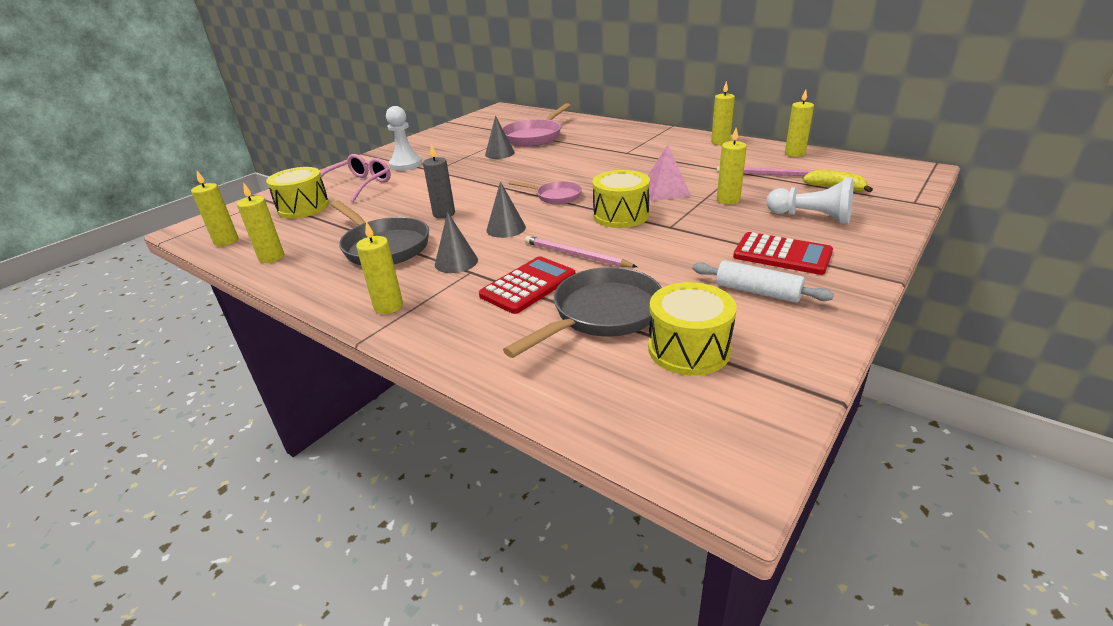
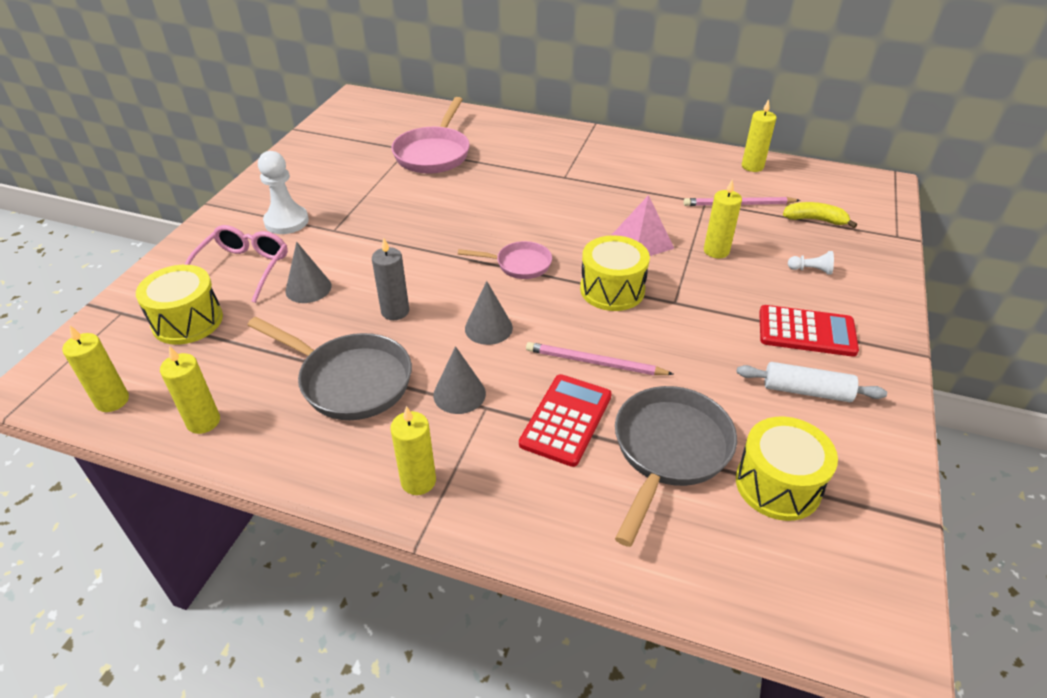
camera: 20 degrees left, 10 degrees up
grey cone [485,116,515,159] -> grey cone moved to [286,242,332,303]
yellow candle [711,81,735,145] -> none
white pawn [766,178,854,224] -> white pawn [788,251,834,275], size x0.50

